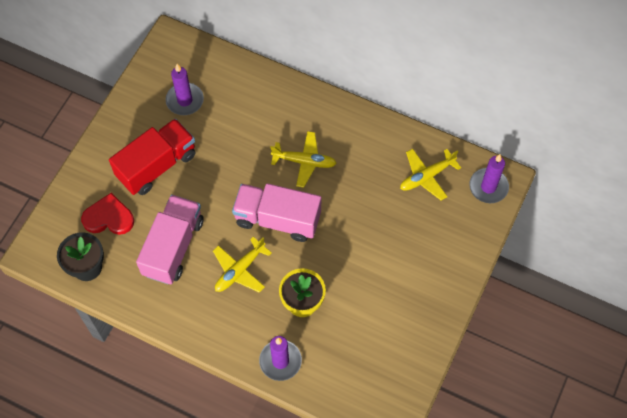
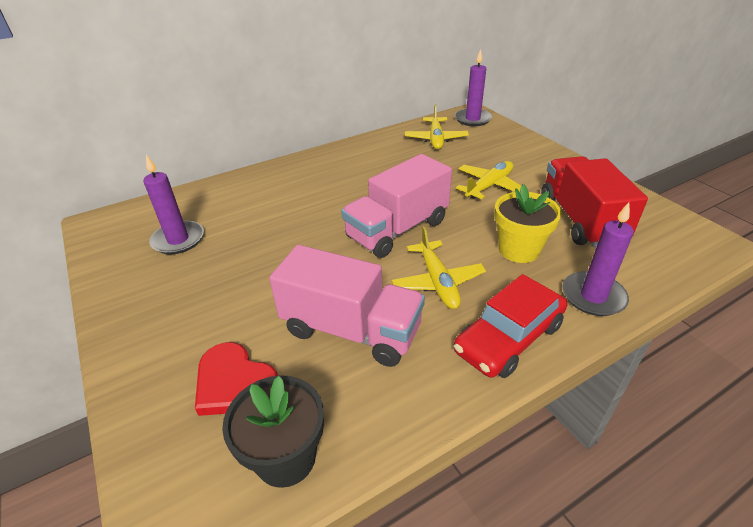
camera: 55 degrees left, 25 degrees down
red heart [81,193,134,235] -> red heart turned 90 degrees counterclockwise [195,342,278,416]
red truck [109,118,196,195] -> red truck moved to [541,156,648,247]
pink truck [136,194,204,284] -> pink truck turned 150 degrees clockwise [269,245,425,367]
yellow plane [270,131,337,188] -> yellow plane moved to [456,161,521,199]
none -> red car [454,274,567,378]

